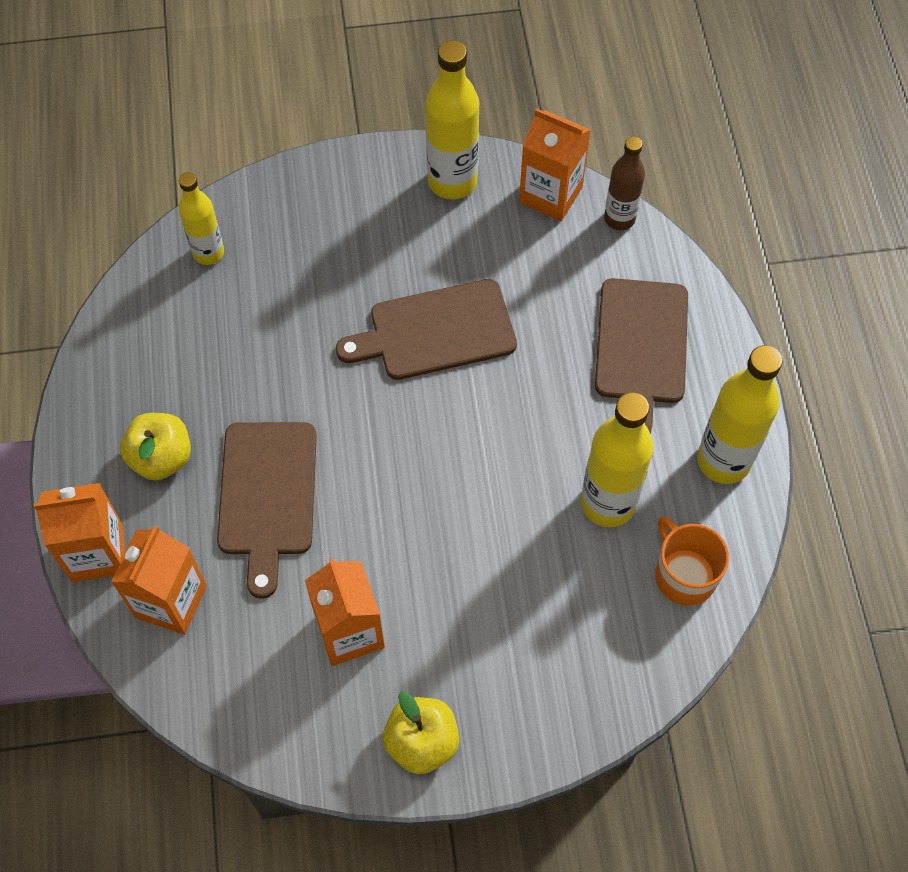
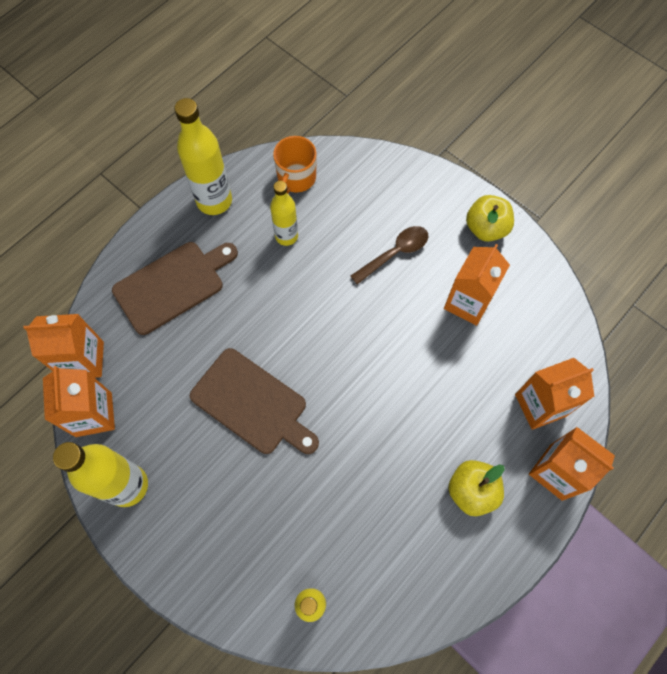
camera: 130 degrees left, 5 degrees up
brown cutting board [217,422,317,599] -> none
yellow bottle [581,392,654,527] -> yellow bottle [270,181,298,246], size x0.63
brown bottle [604,136,645,230] -> orange carton [23,314,104,378]
none -> brown spoon [350,226,428,284]

